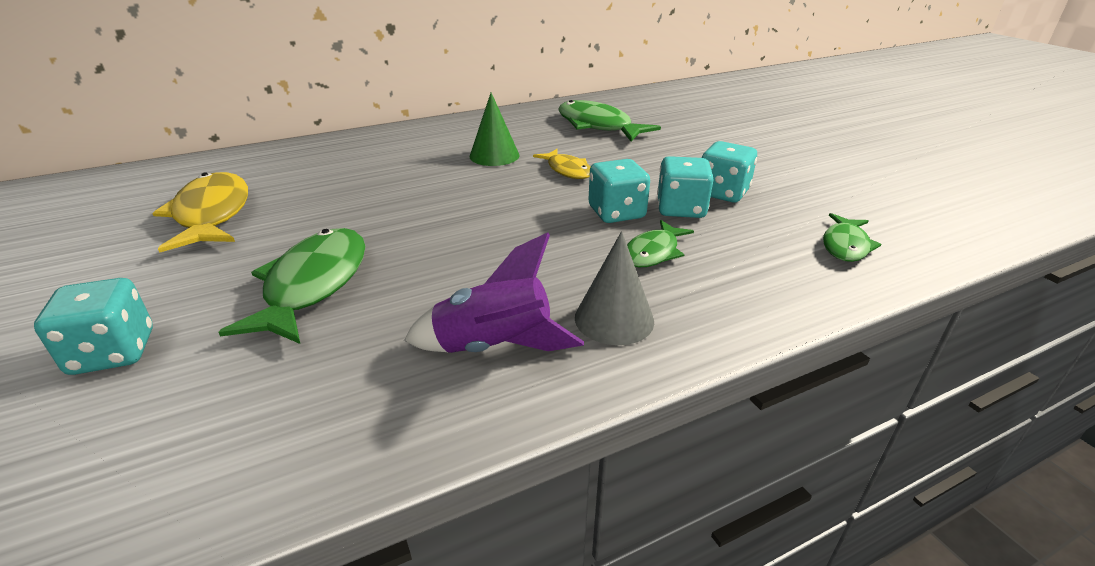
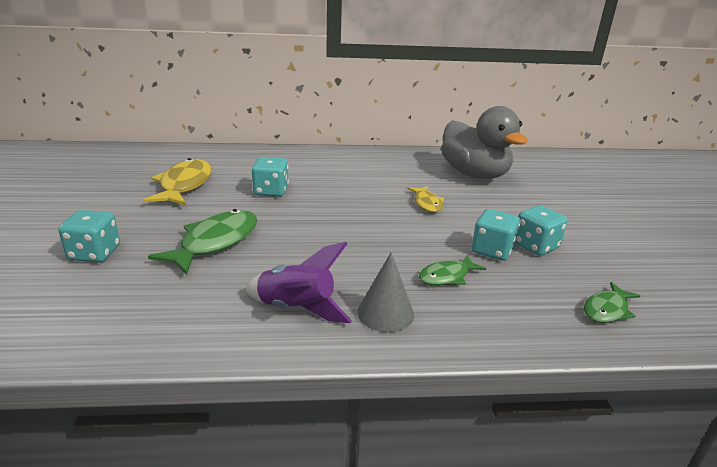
camera: 20 degrees right, 5 degrees down
green cone [470,93,520,166] -> none
green fish [558,100,661,141] -> grey duck [441,106,528,179]
turquoise dice [588,159,650,223] -> turquoise dice moved to [252,157,289,197]

